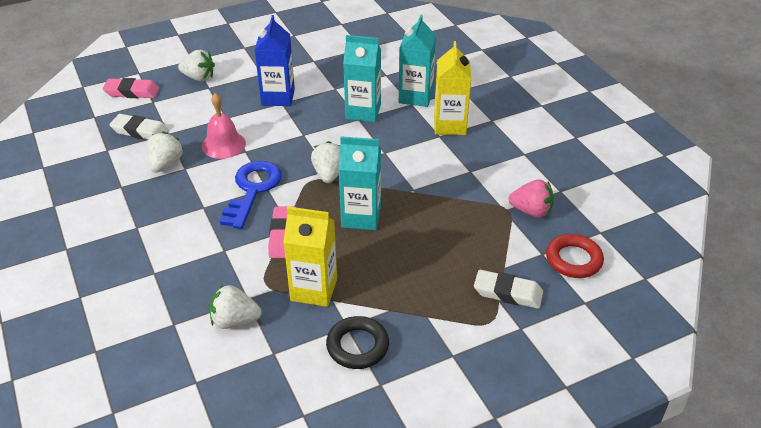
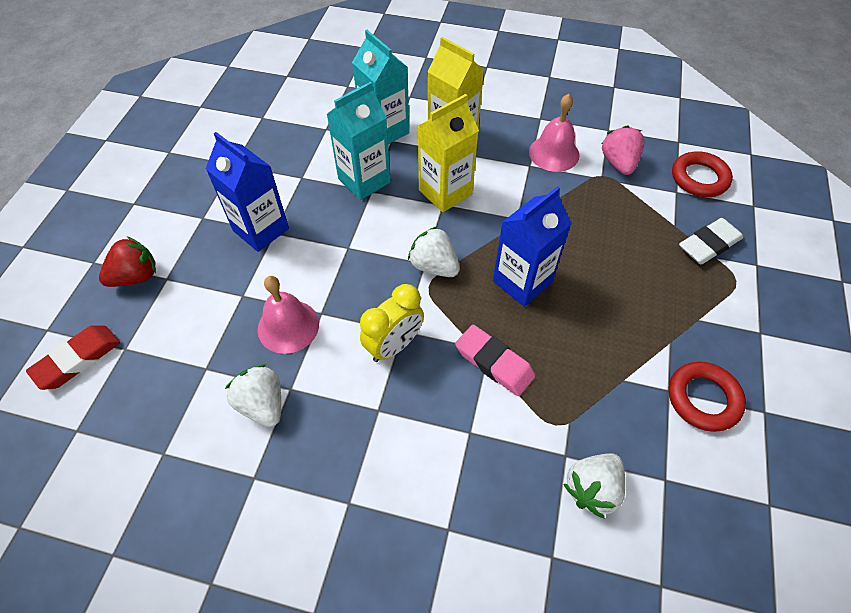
camera: 50 degrees left, 15 degrees up
pink eraser [103,78,159,98] -> red eraser [26,325,120,390]
white eraser [110,114,169,140] -> none
white strawberry [178,50,215,81] -> red strawberry [99,237,156,287]
blue key [220,161,282,229] -> yellow clock [360,284,424,362]
yellow carton [283,206,337,307] -> yellow carton moved to [418,94,479,212]
black ring [326,316,389,369] -> red ring [668,362,746,432]
turquoise carton [338,137,381,230] -> blue carton [493,186,572,307]
pink strawberry [508,179,554,218] -> pink strawberry turned 60 degrees counterclockwise [602,125,645,175]
none -> pink bell [529,94,579,172]

